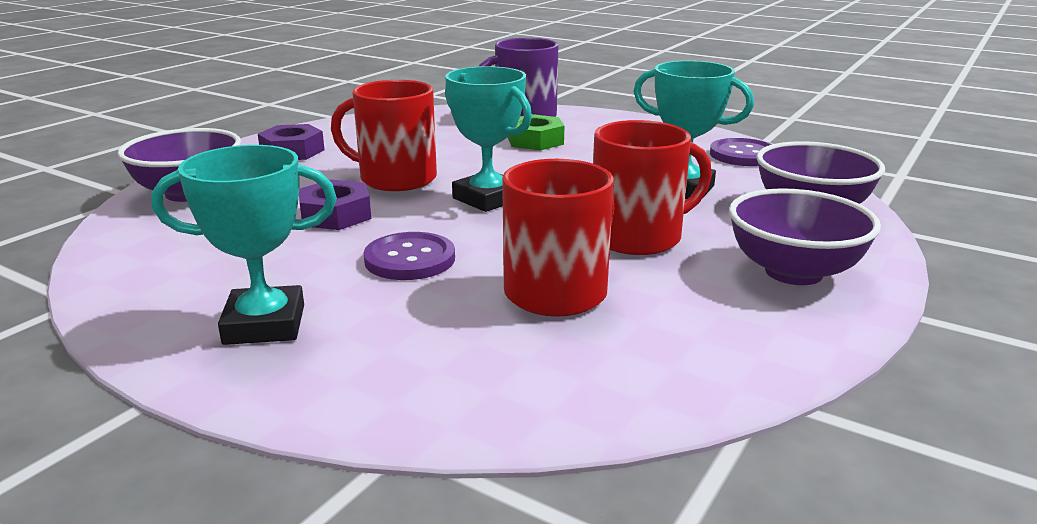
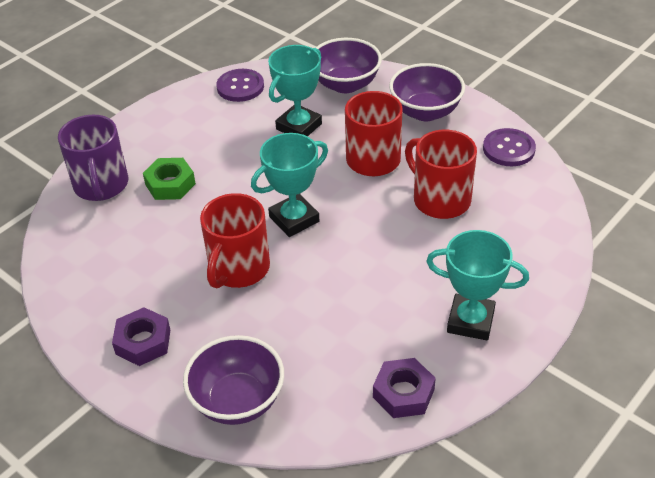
camera: 80 degrees left, 20 degrees up
turquoise trophy [151,145,337,345] -> turquoise trophy turned 75 degrees counterclockwise [426,230,529,340]
purple nut [299,180,371,230] -> purple nut moved to [373,358,436,418]
purple button [364,232,455,280] -> purple button moved to [483,128,536,166]

